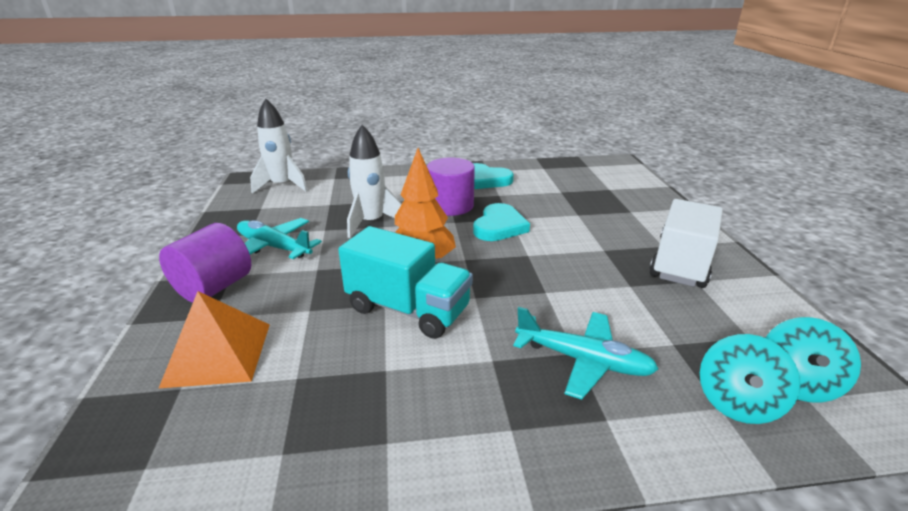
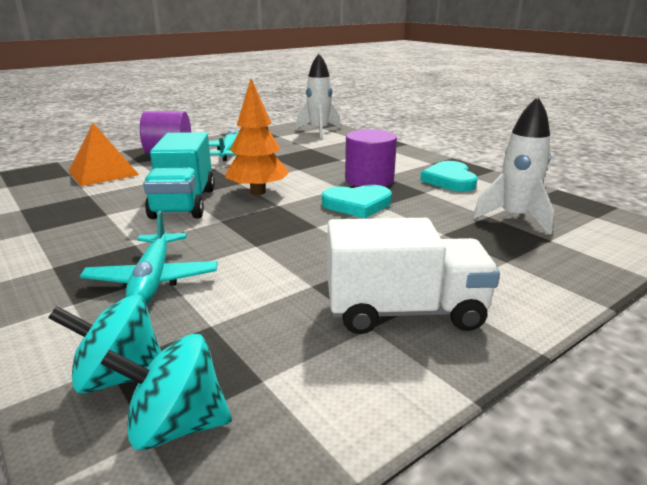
camera: 60 degrees right, 5 degrees down
white rocket [347,125,402,238] -> white rocket moved to [473,96,554,234]

